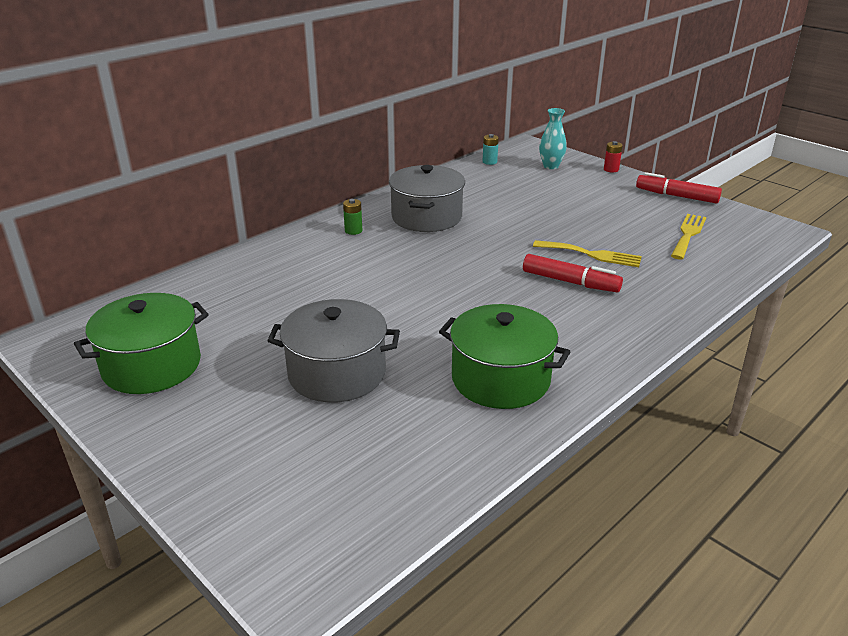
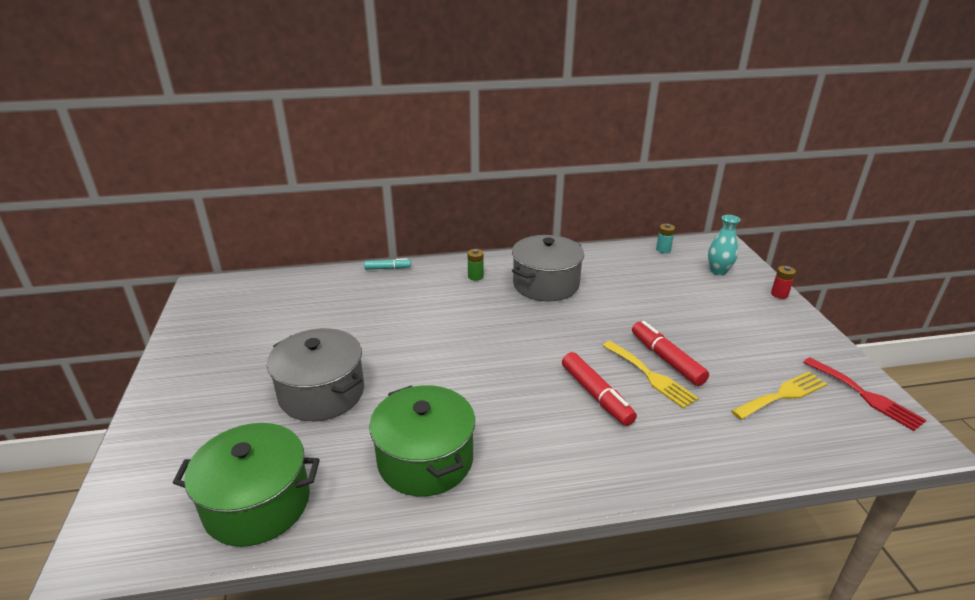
camera: 35 degrees right, 0 degrees up
green pot [74,293,209,394] -> green pot moved to [173,423,320,547]
red marker [636,172,722,204] -> red marker moved to [632,321,709,386]
none -> turquoise marker [364,258,411,270]
none -> red fork [803,357,926,431]

